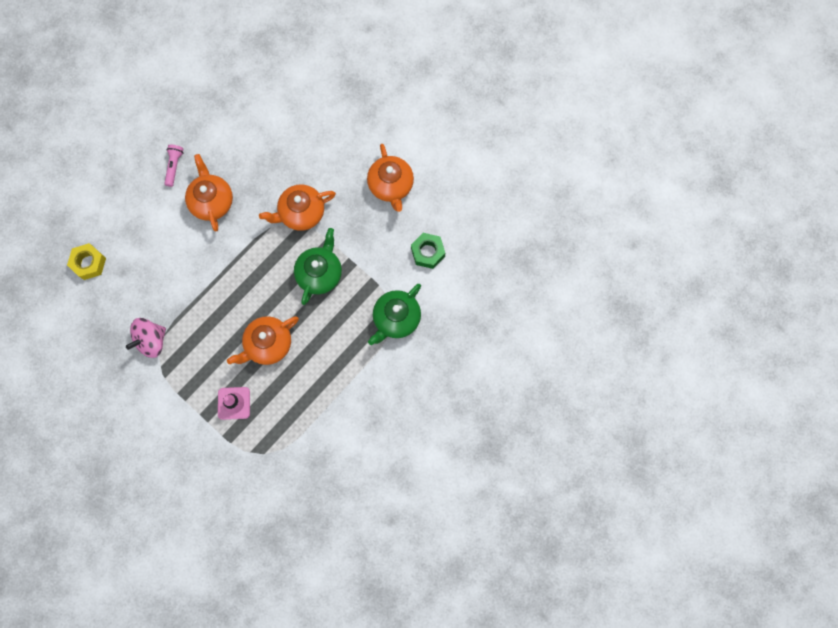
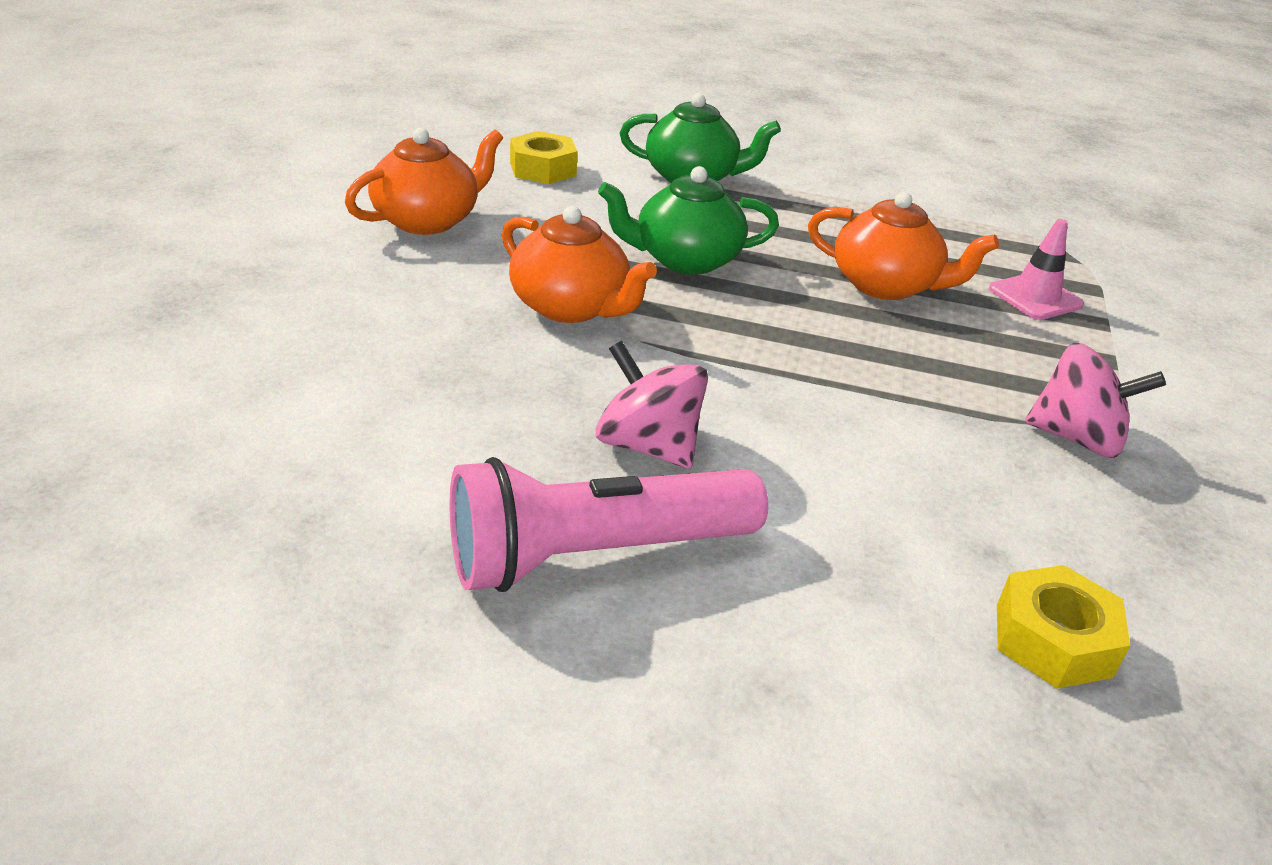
camera: 120 degrees left, 40 degrees down
pink flashlight [164,144,184,187] -> pink flashlight [450,457,768,592], size x2.16
orange teapot [185,154,233,231] -> pink spinning top [595,341,708,468]
green nut [411,233,445,269] -> yellow nut [510,131,578,184]

